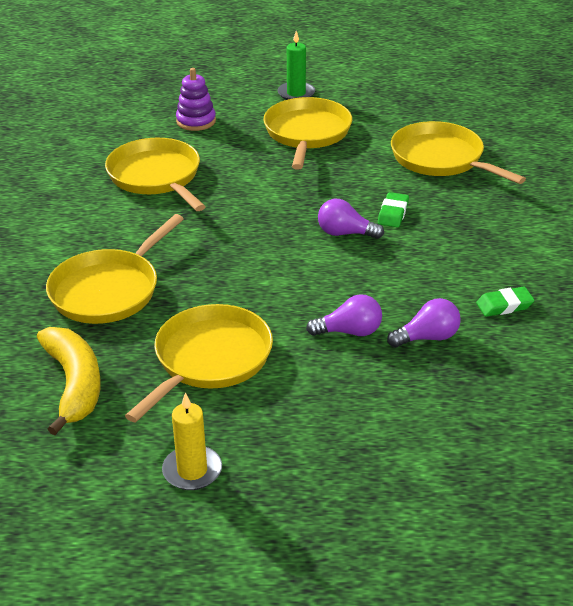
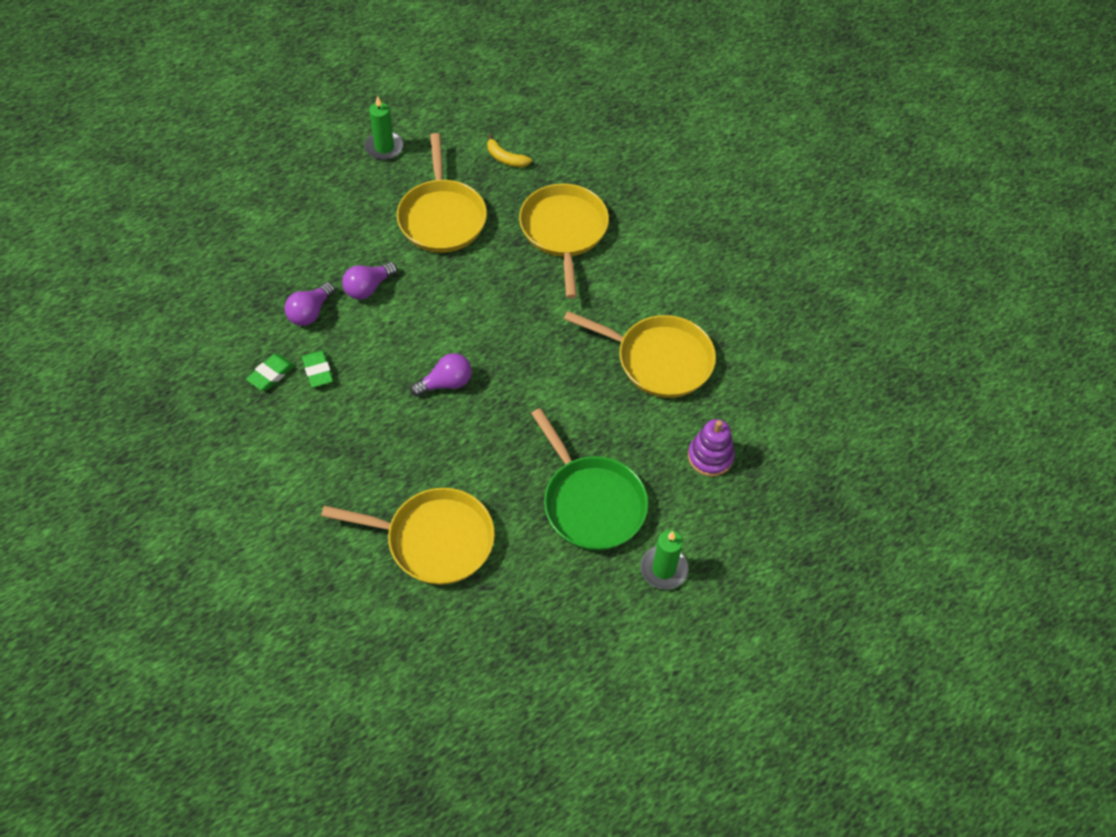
camera: 140 degrees right, 20 degrees up
yellow banana [37,327,101,435] -> yellow banana [487,134,532,167], size x0.52
yellow candle [162,393,222,490] -> green candle [364,96,404,160]
yellow pan [264,97,352,170] -> green pan [531,408,648,551]
green eraser [378,192,409,227] -> green eraser moved to [302,351,333,387]

